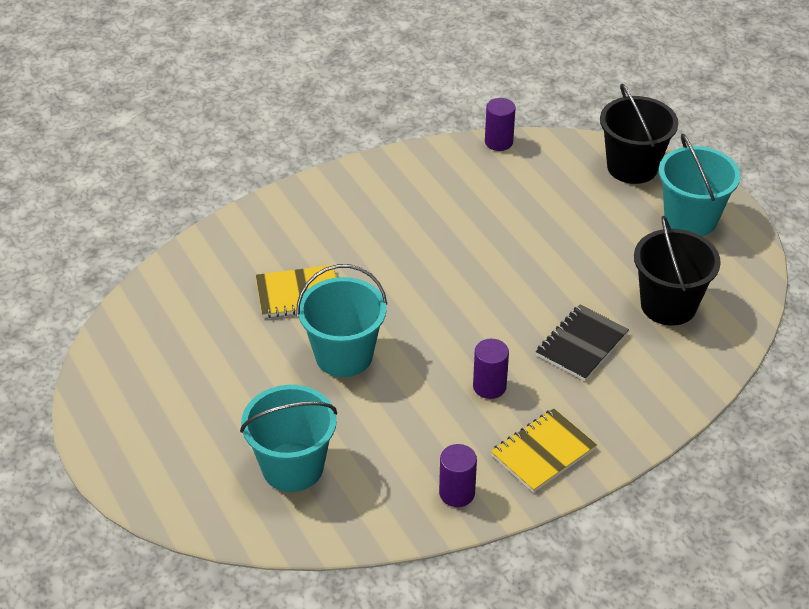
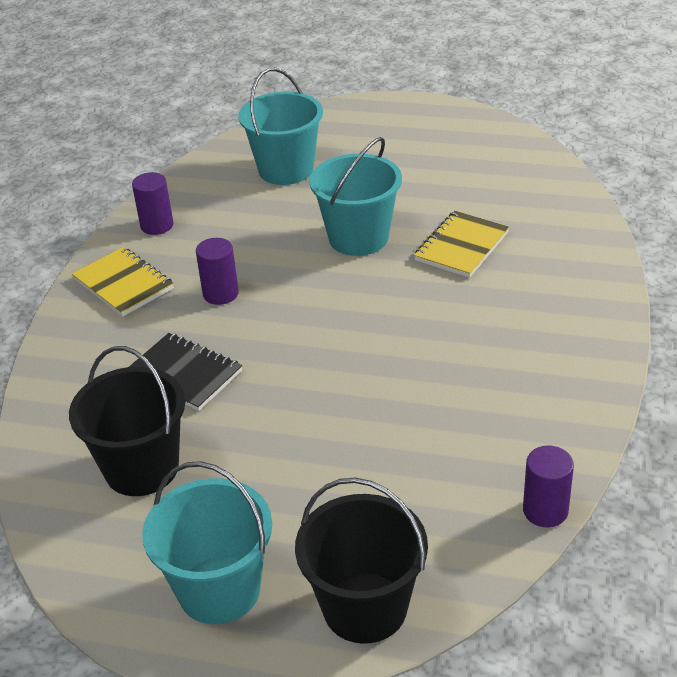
camera: 135 degrees right, 5 degrees down
yellow notebook [491,409,597,493] -> yellow notebook turned 45 degrees counterclockwise [72,247,174,317]
black notebook [536,305,629,381] -> black notebook turned 45 degrees counterclockwise [129,333,242,411]

